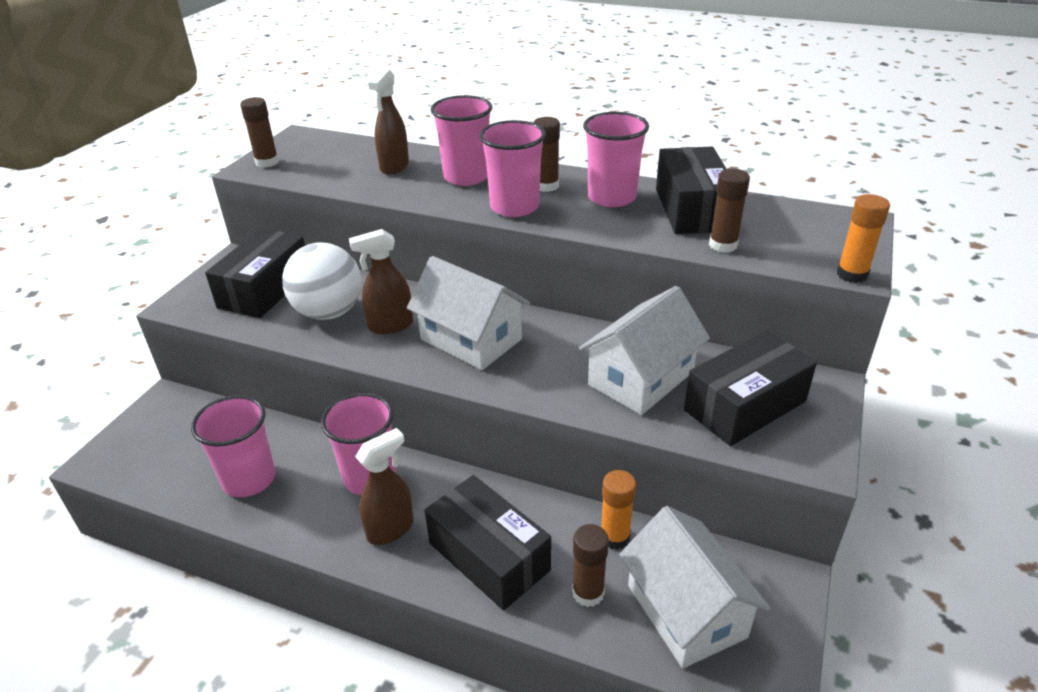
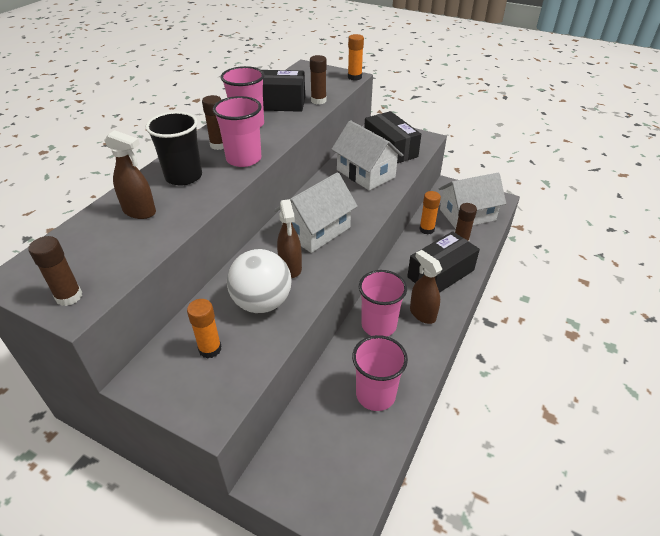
camera: 85 degrees left, 5 degrees up
black box [205,228,305,318] -> orange glue stick [187,299,222,359]
pink cup [431,95,493,186] -> black cup [146,112,202,186]

